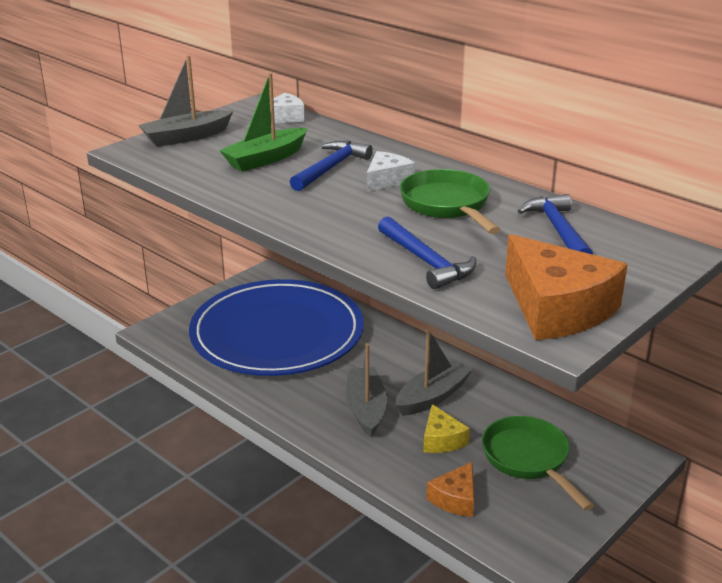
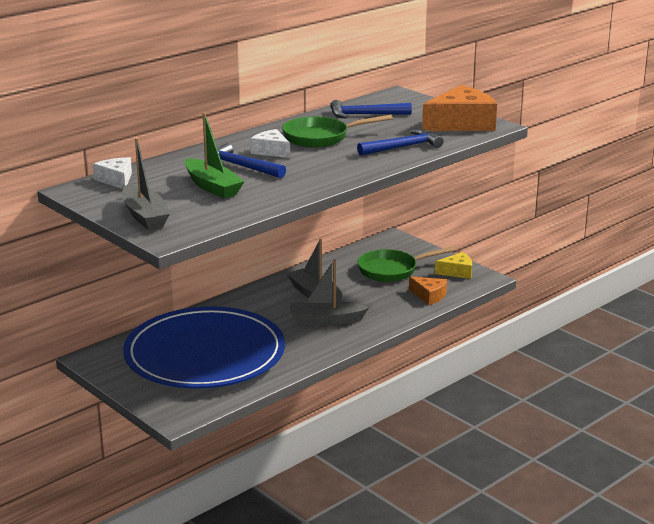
camera: 85 degrees left, 5 degrees down
yellow cheese [423,404,470,453] -> yellow cheese moved to [435,252,472,279]

